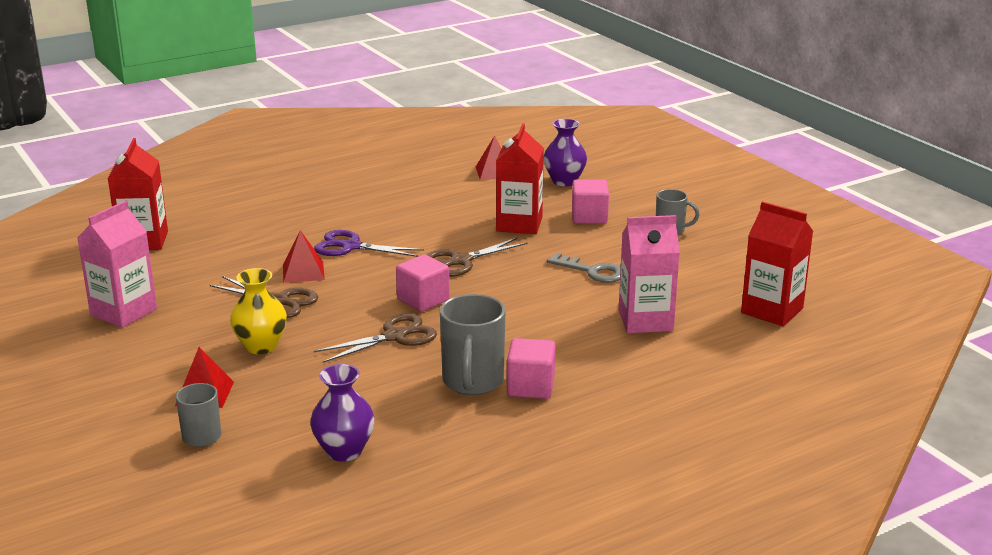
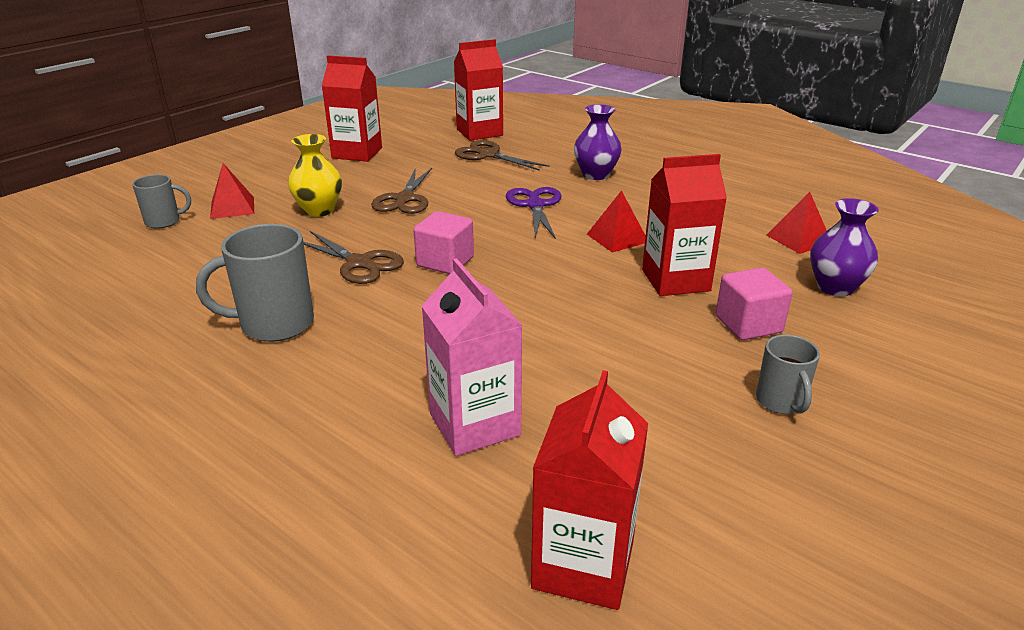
camera: 70 degrees right, 5 degrees up
pink carton [77,201,157,328] -> red carton [322,56,382,162]
red pyramid [283,230,325,283] -> red pyramid moved to [587,190,646,253]
purple vase [310,364,375,462] -> purple vase moved to [574,104,622,180]
brown scissors [426,238,528,277] -> brown scissors moved to [455,140,549,171]
pink cube [507,338,555,399] -> none
grey key [547,252,621,283] -> none

